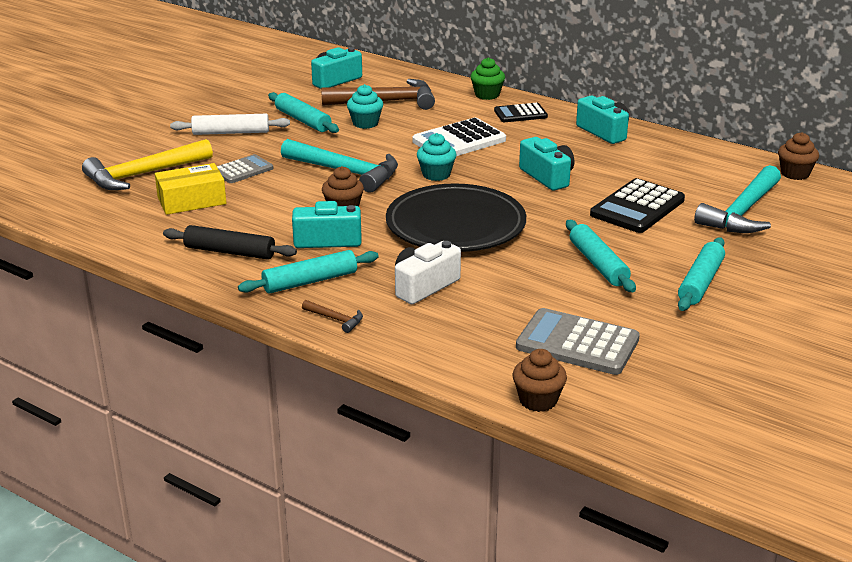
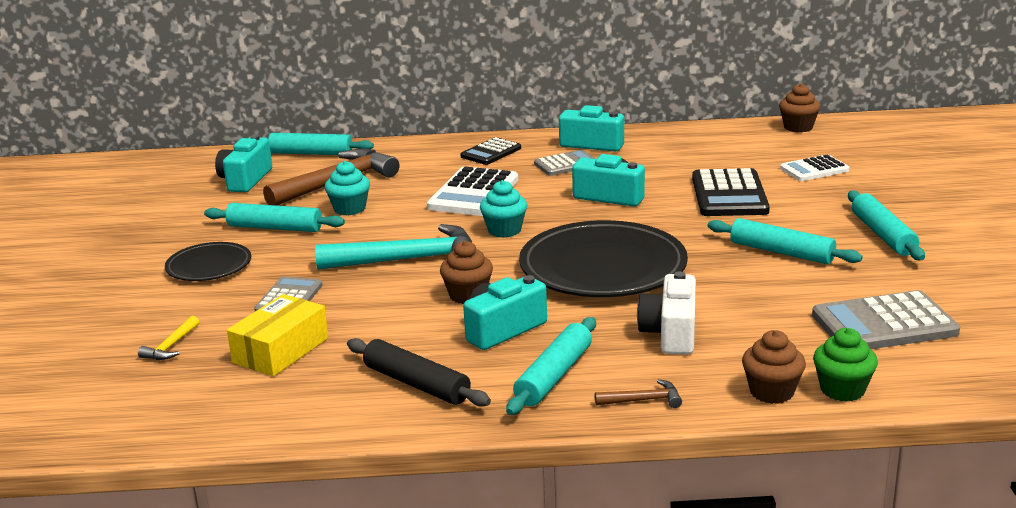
camera: 35 degrees left, 5 degrees down
yellow hammer [82,139,213,190] -> yellow hammer [138,316,199,360], size x0.43
black rolling pin [163,225,297,260] -> black rolling pin turned 60 degrees clockwise [347,338,491,407]
white rolling pin [170,114,290,135] -> black plate [165,242,251,281]
green cupcake [470,57,505,100] -> green cupcake moved to [813,328,878,402]
brown cupcake [512,349,567,412] -> brown cupcake moved to [742,330,806,404]
turquoise hammer [694,165,781,233] -> white calculator [780,154,850,181]
none -> turquoise rolling pin [268,133,374,155]
none -> grey calculator [534,150,596,176]

